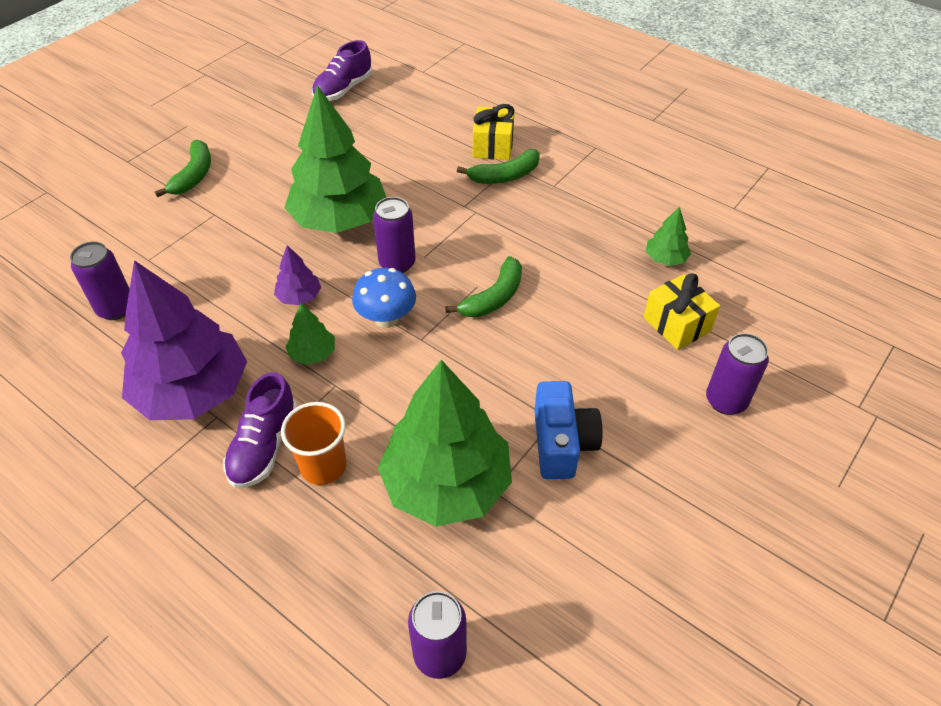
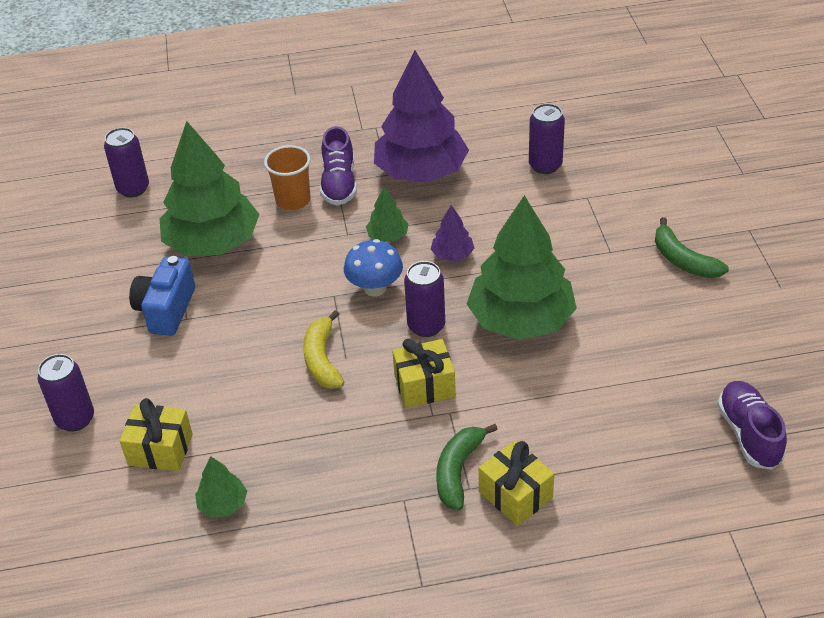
camera: 135 degrees right, 5 degrees down
purple shoe [223,372,297,488] -> purple shoe turned 150 degrees counterclockwise [320,126,357,206]
green banana [445,256,522,317] -> yellow banana [303,310,344,389]
blue camera [534,381,602,479] -> blue camera turned 60 degrees clockwise [129,256,195,336]
none -> yellow gift [392,339,456,408]

